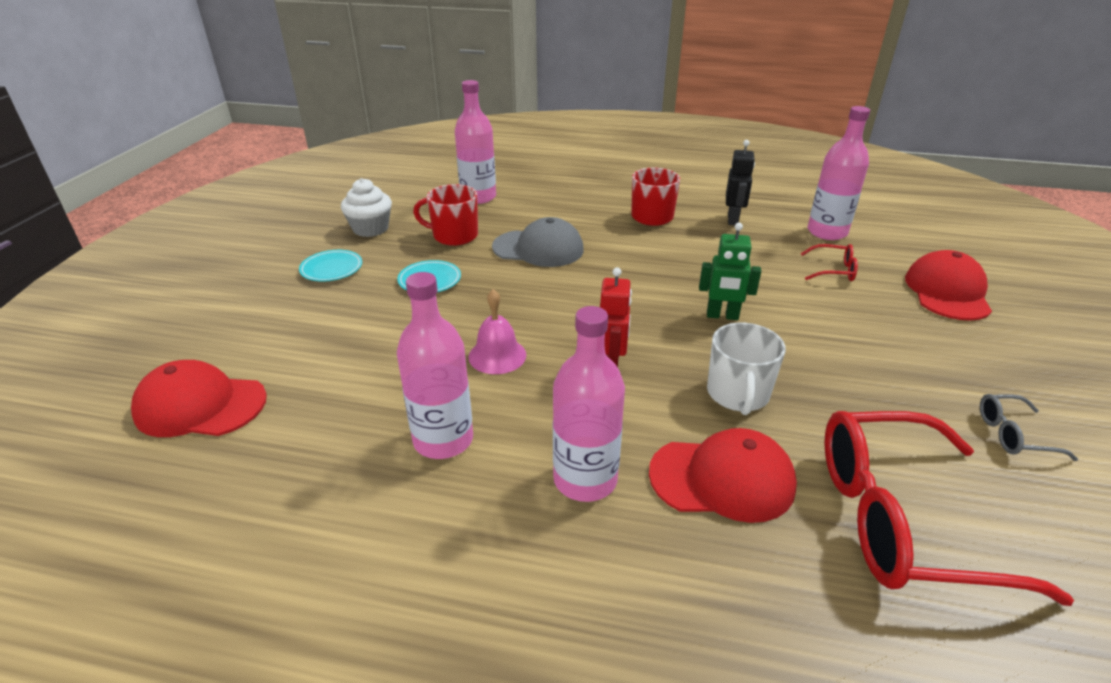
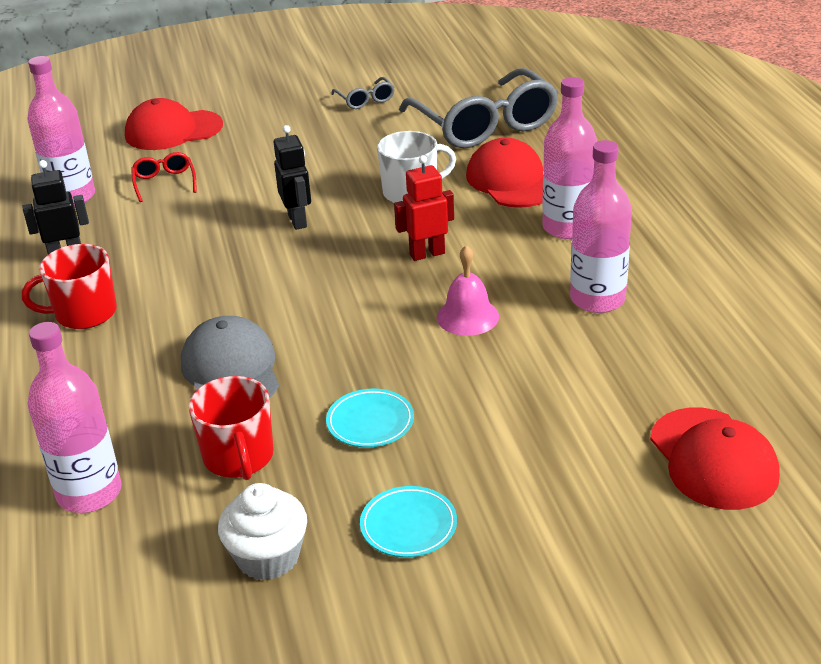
camera: 115 degrees left, 0 degrees up
green robot [699,223,761,320] -> black robot [274,125,311,230]
red glasses [824,411,1074,606] -> grey glasses [399,68,558,148]

